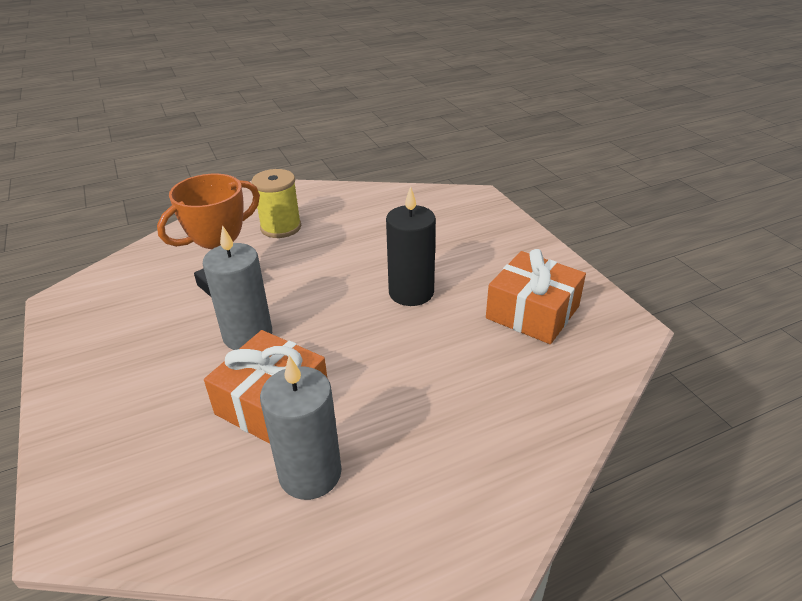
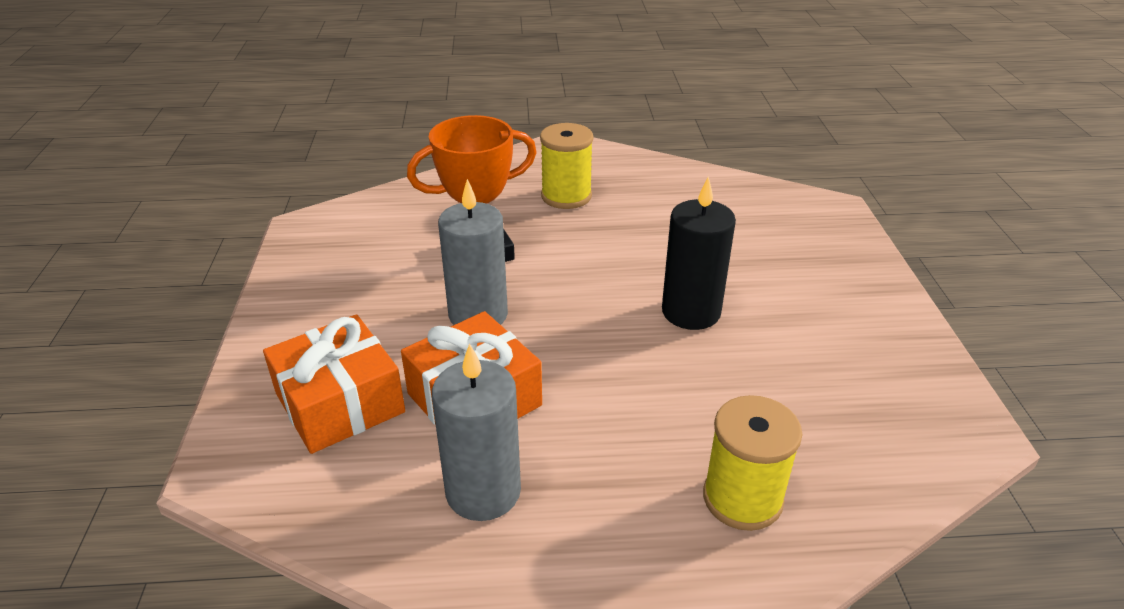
camera: 20 degrees right, 0 degrees up
orange gift [486,249,586,344] -> orange gift moved to [263,314,405,454]
none -> yellow spool [703,395,802,531]

